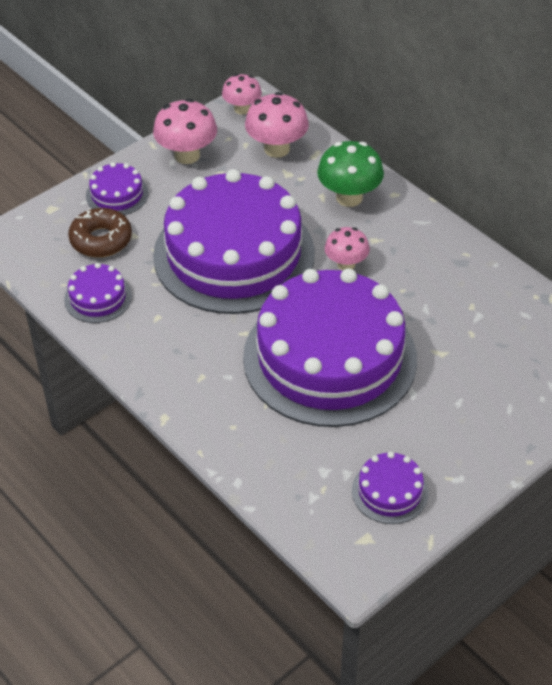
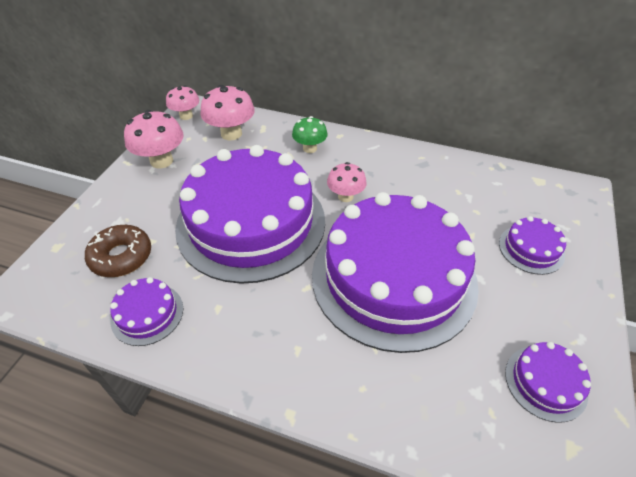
camera: 30 degrees left, 0 degrees up
purple cake [86,162,148,215] -> purple cake moved to [499,216,566,275]
green mushroom [317,141,384,207] -> green mushroom [292,116,328,153], size x0.65

